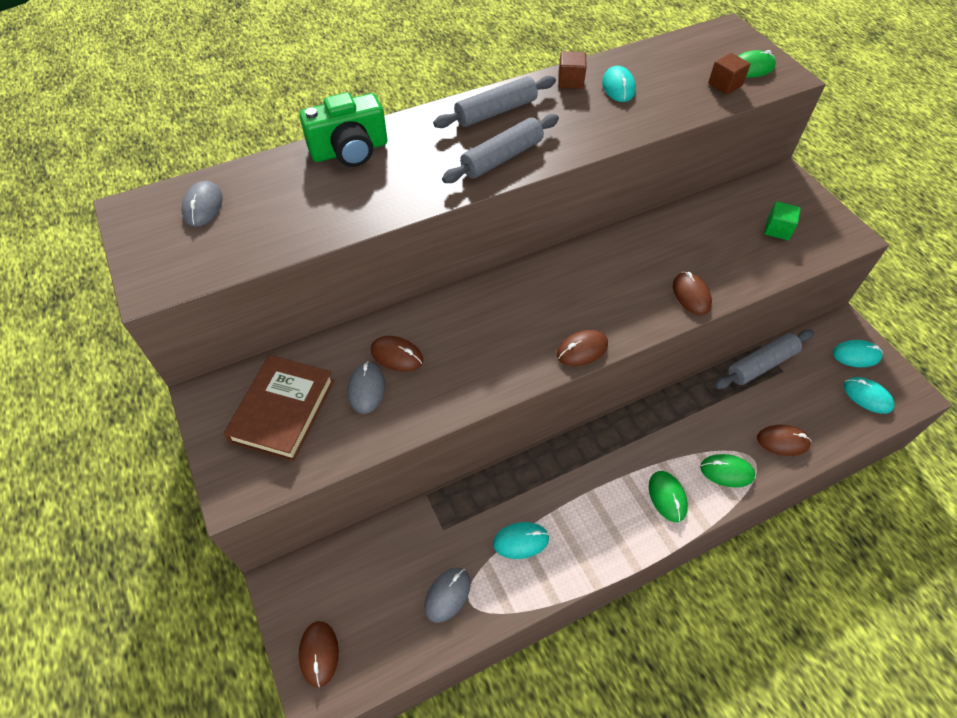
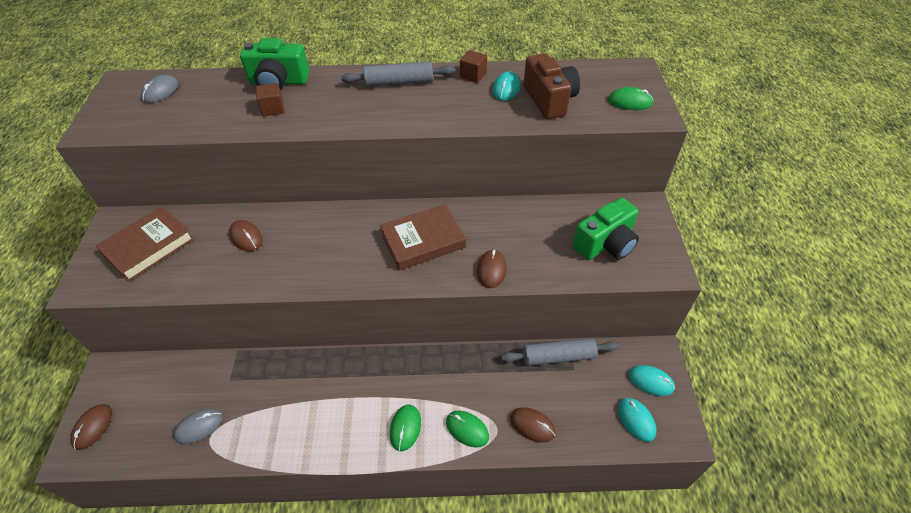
camera: 25 degrees right, 5 degrees down
grey mouse [348,361,385,414] -> none
grey rolling pin [442,114,559,183] -> none
turquoise mouse [493,522,549,559] -> none
brown mouse [557,330,608,366] -> none
brown cube [708,53,750,95] -> brown cube moved to [256,83,284,116]
green cube [764,201,801,240] -> green camera [573,198,639,260]
none -> brown book [380,204,466,270]
none -> brown camera [524,53,580,119]

